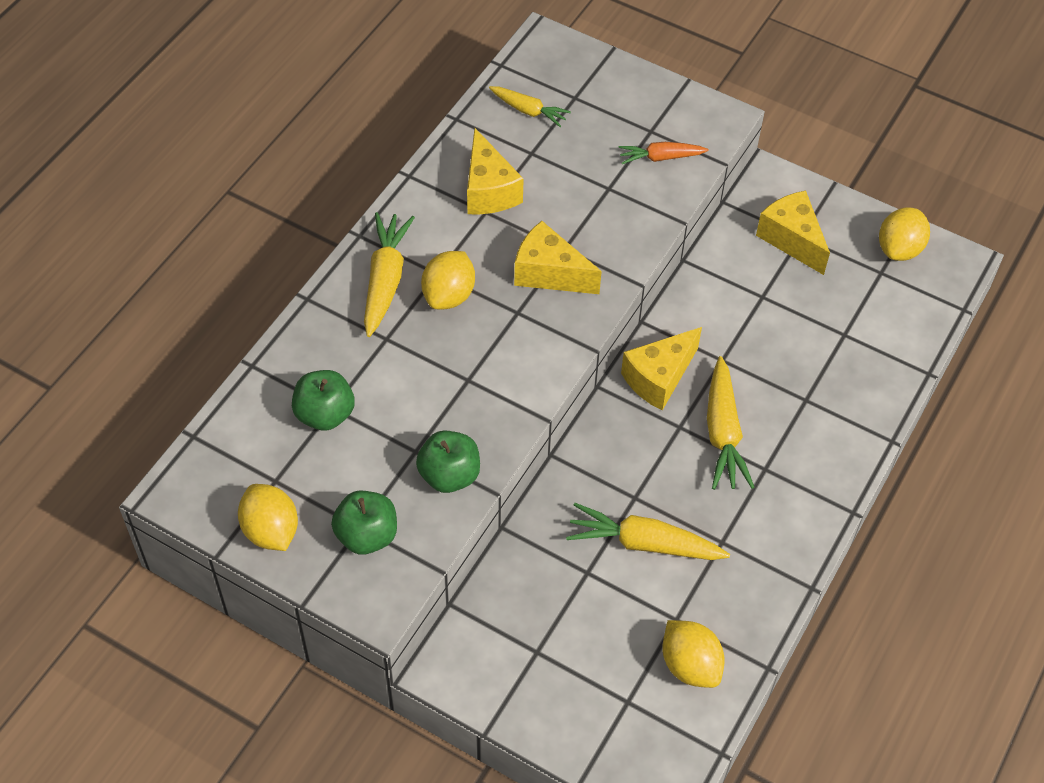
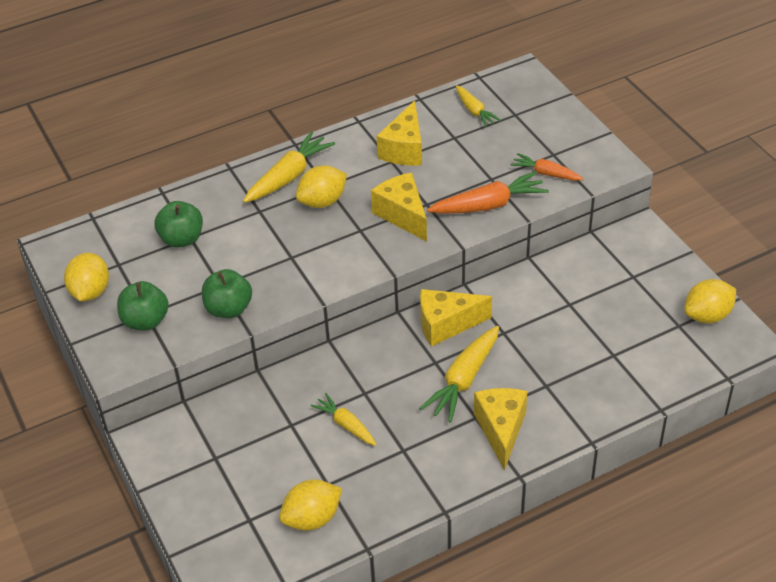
camera: 35 degrees right, 10 degrees down
yellow carrot [566,503,730,560] -> yellow carrot [311,393,377,446], size x0.62
yellow lemon [662,620,725,688] -> yellow lemon turned 60 degrees clockwise [279,480,342,531]
yellow cheese [756,191,830,275] -> yellow cheese moved to [474,388,528,471]
none -> orange carrot [427,171,549,214]

